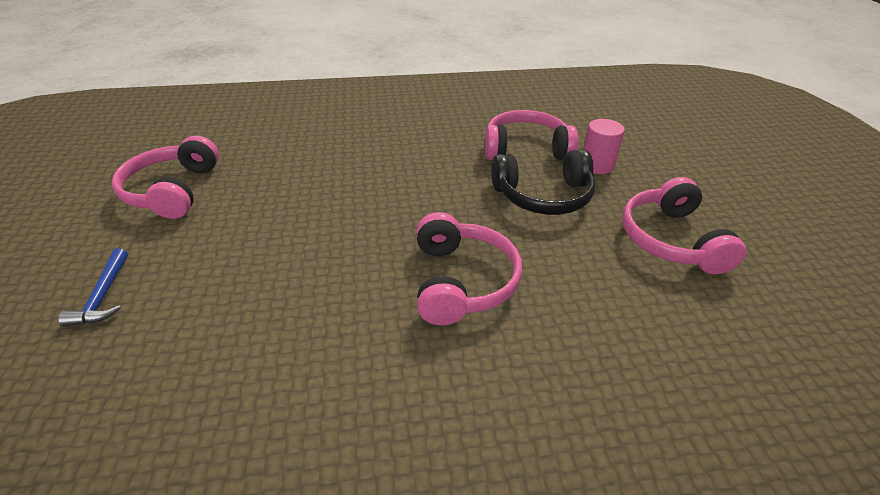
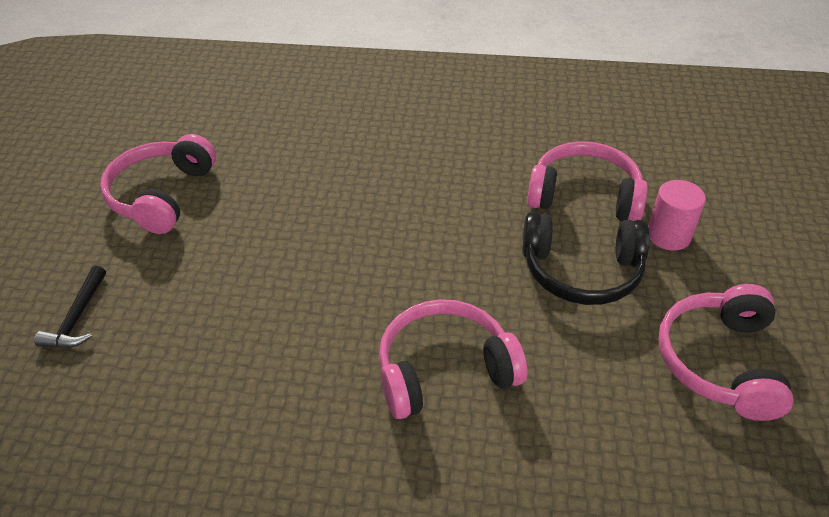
camera: 15 degrees right, 5 degrees up
blue hammer [58,248,128,327] -> black hammer [34,266,106,348]
pink headphones [417,212,522,325] -> pink headphones turned 120 degrees counterclockwise [379,299,528,419]

